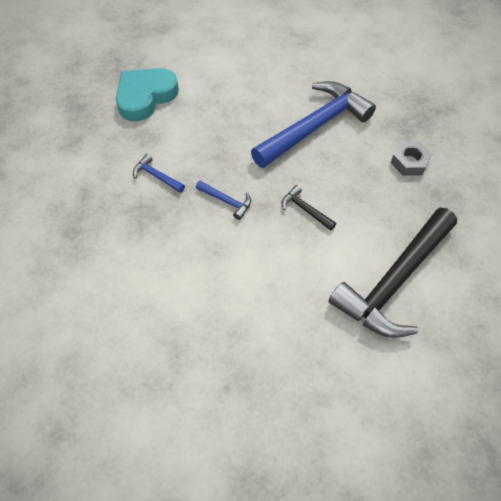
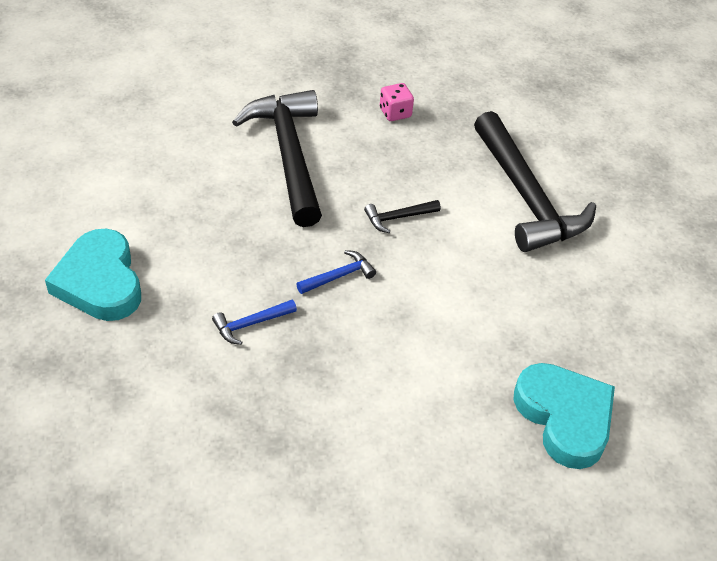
camera: 65 degrees left, 10 degrees down
blue hammer [251,81,376,168] -> black hammer [232,90,322,227]
grey nut [391,142,432,176] -> pink dice [380,83,414,121]
none -> turquoise heart [514,363,615,469]

